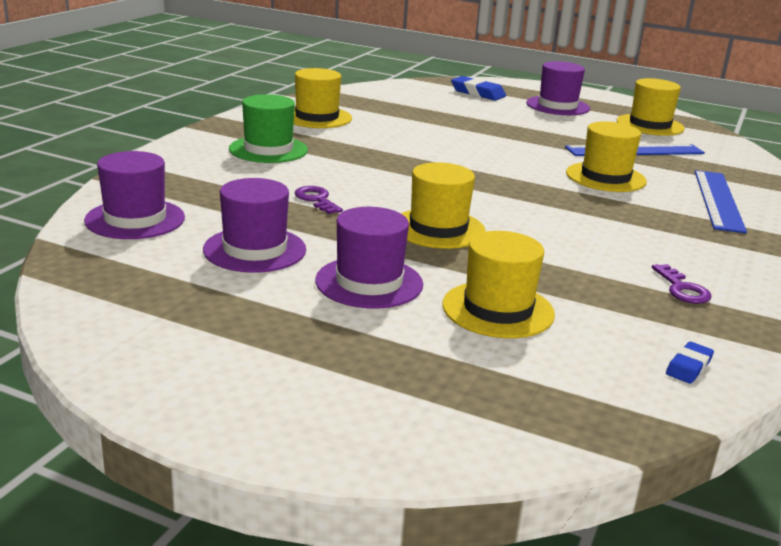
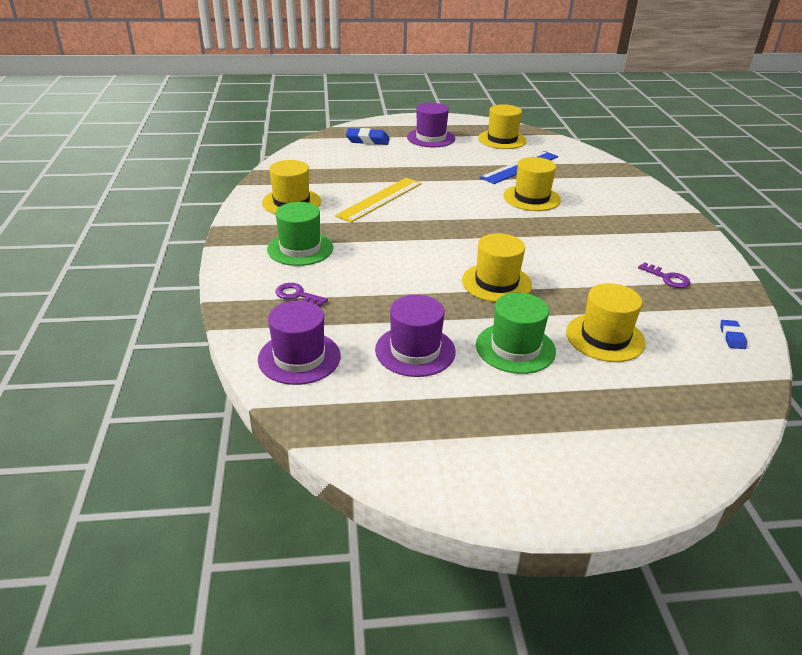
camera: 30 degrees left, 10 degrees up
purple key [295,186,343,214] -> purple key moved to [275,283,328,307]
purple hat [315,207,423,309] -> green hat [476,293,556,374]
blue ruler [695,170,747,233] -> none
none -> yellow ruler [335,178,422,223]

